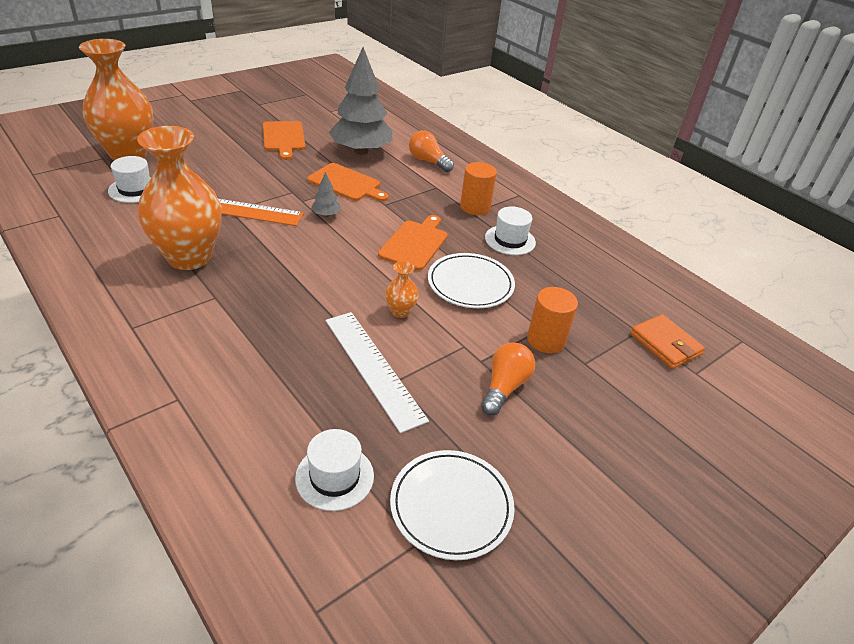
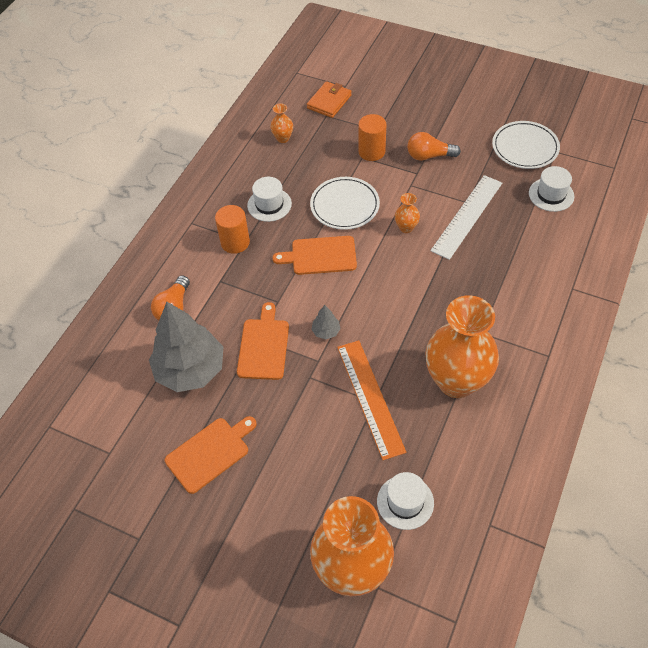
camera: 110 degrees left, 15 degrees up
none -> orange vase [270,103,293,143]

